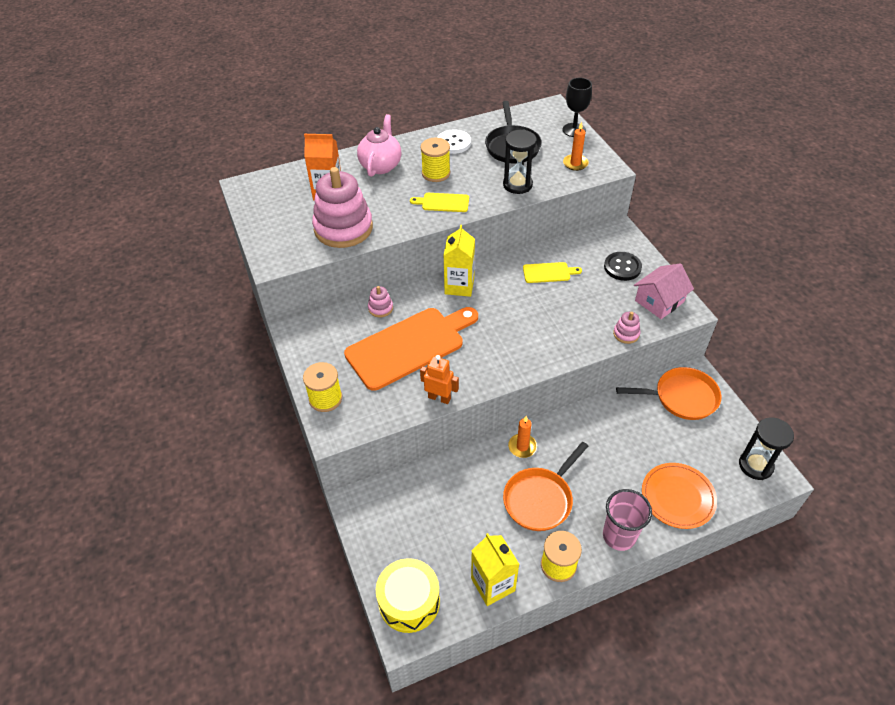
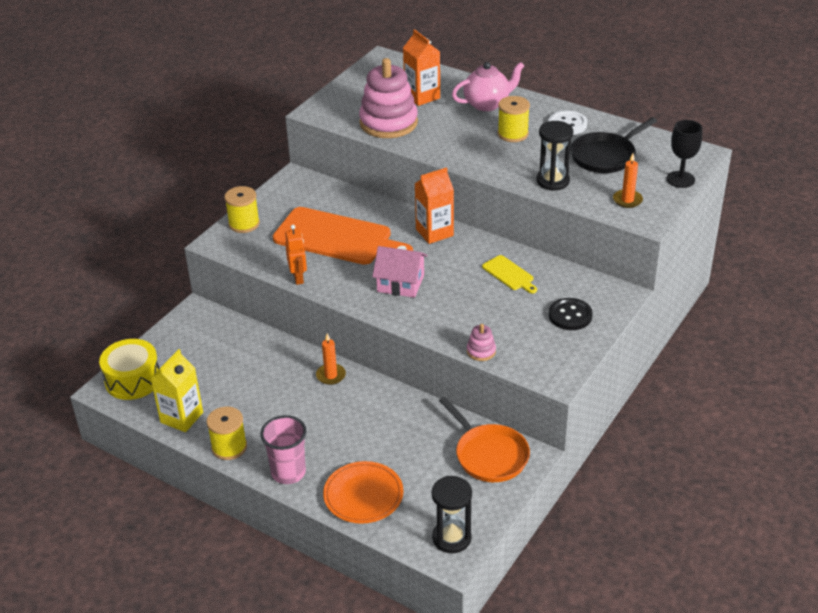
camera: 55 degrees right, 10 degrees down
pink stacking toy [368,286,393,317] -> none
yellow cutting board [410,193,469,212] -> none
yellow carton [443,225,475,297] -> orange carton [415,167,454,244]
orange pan [503,442,588,531] -> none
pink house [634,263,694,319] -> pink house moved to [372,246,428,298]

